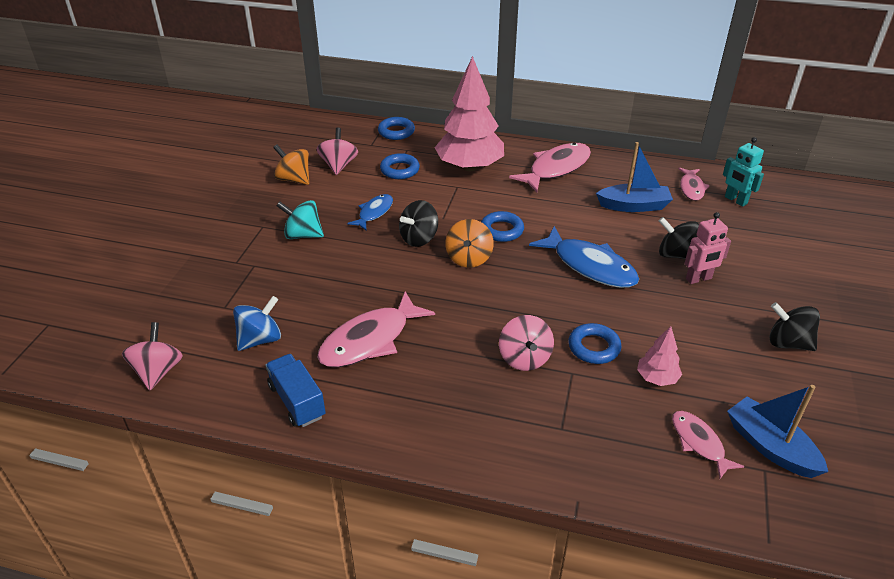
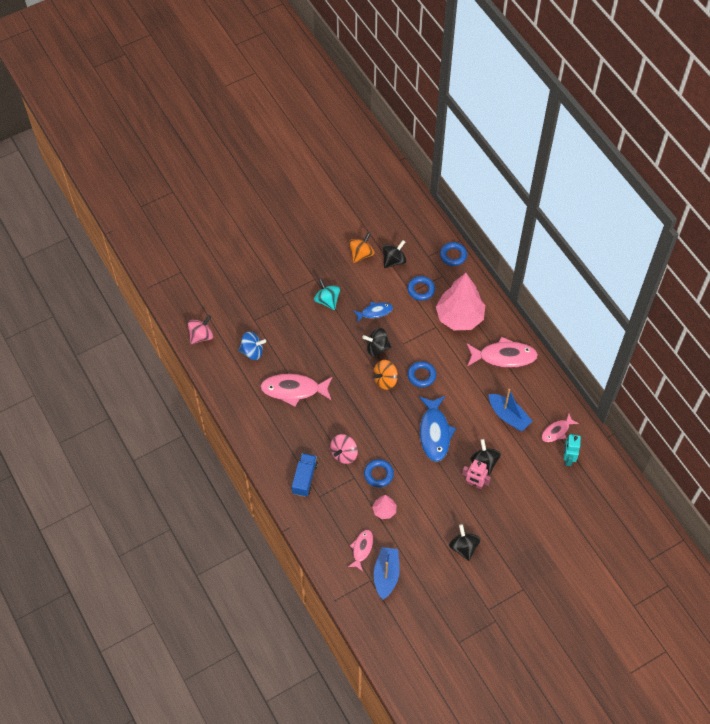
camera: 45 degrees right, 20 degrees up
blue truck [266,354,326,427] -> blue truck moved to [292,453,318,497]
orange spinning top [273,144,309,185] -> orange spinning top turned 45 degrees clockwise [349,232,375,263]
pink spinning top [317,128,358,175] -> black spinning top [382,240,407,268]

